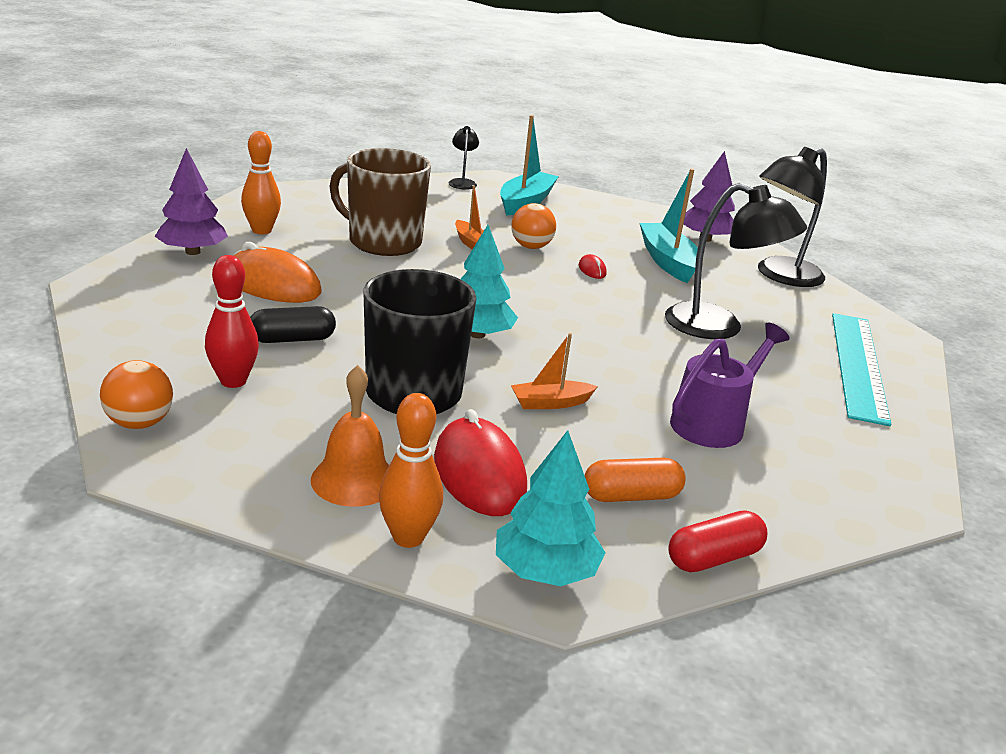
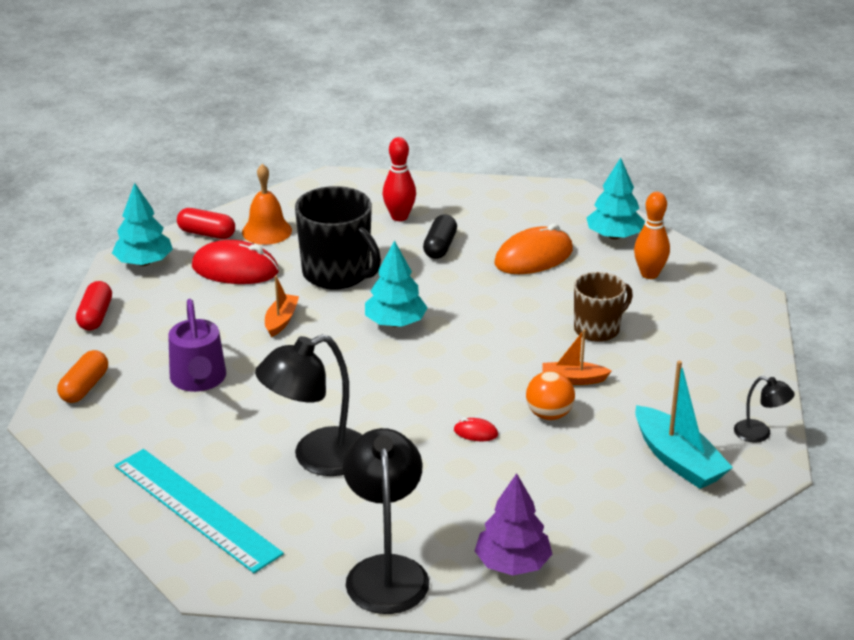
camera: 125 degrees right, 5 degrees up
orange ball [100,360,173,429] -> none
purple tree [155,148,228,255] -> turquoise tree [586,158,645,239]
brown mug [330,148,431,256] -> brown mug [574,272,633,342], size x0.64
orange bowling pin [379,393,443,548] -> red capsule [177,208,235,239]
orange capsule [584,458,686,502] -> orange capsule moved to [57,350,108,403]
turquoise boat [640,169,698,283] -> none

